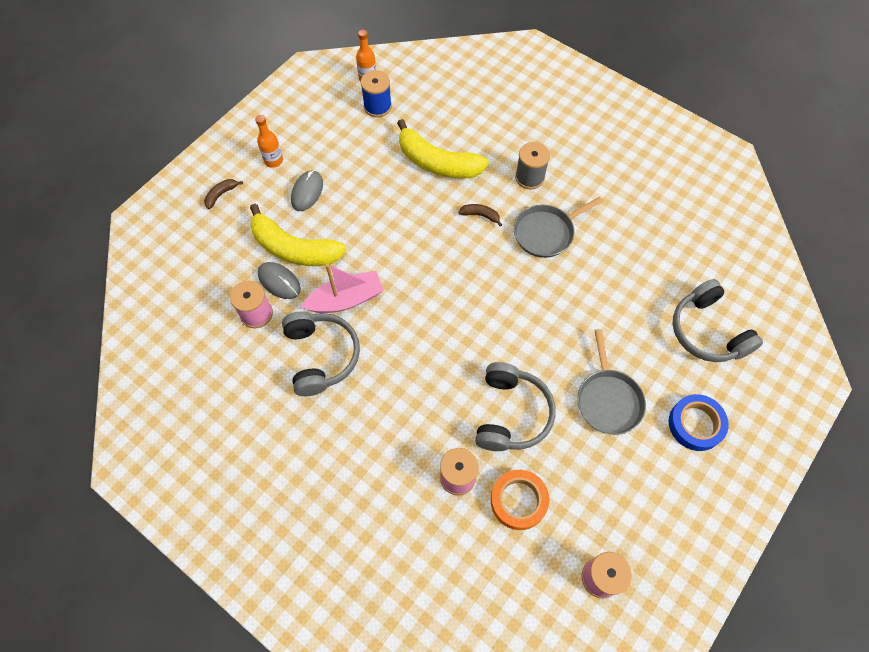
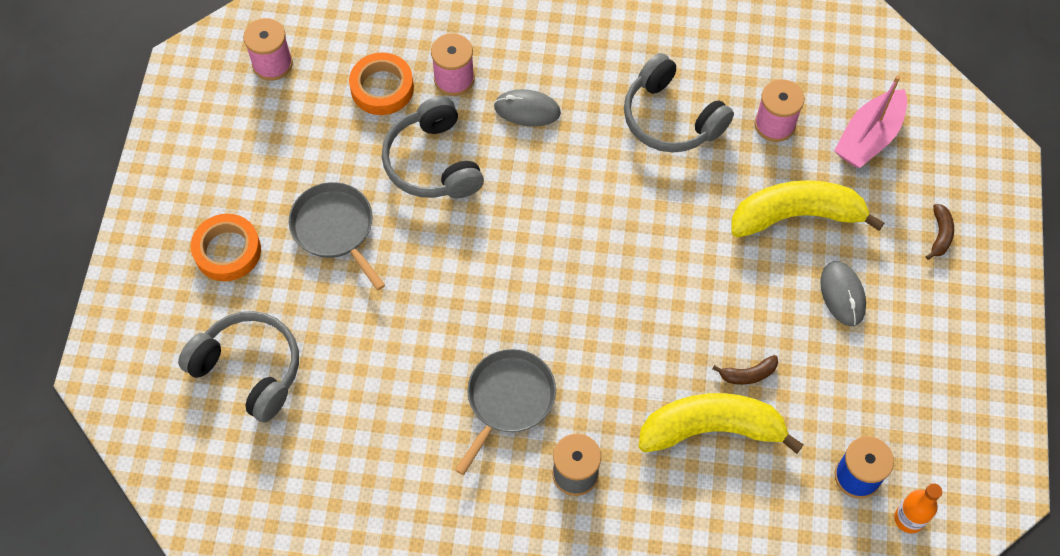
camera: 150 degrees right, 0 degrees up
orange bottle [255,115,283,168] -> none
grey mouse [258,262,301,299] -> grey mouse moved to [494,89,561,127]
pink boat [301,264,384,313] -> pink boat moved to [834,75,907,168]
brown banana [459,204,502,227] -> brown banana moved to [712,355,778,385]
blue tape [669,394,729,451] -> orange tape [191,214,261,281]

